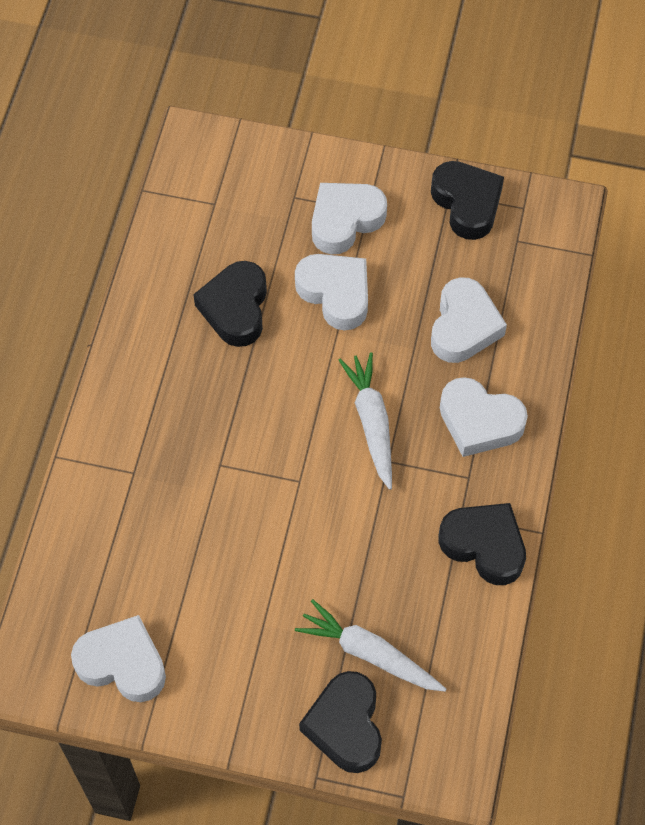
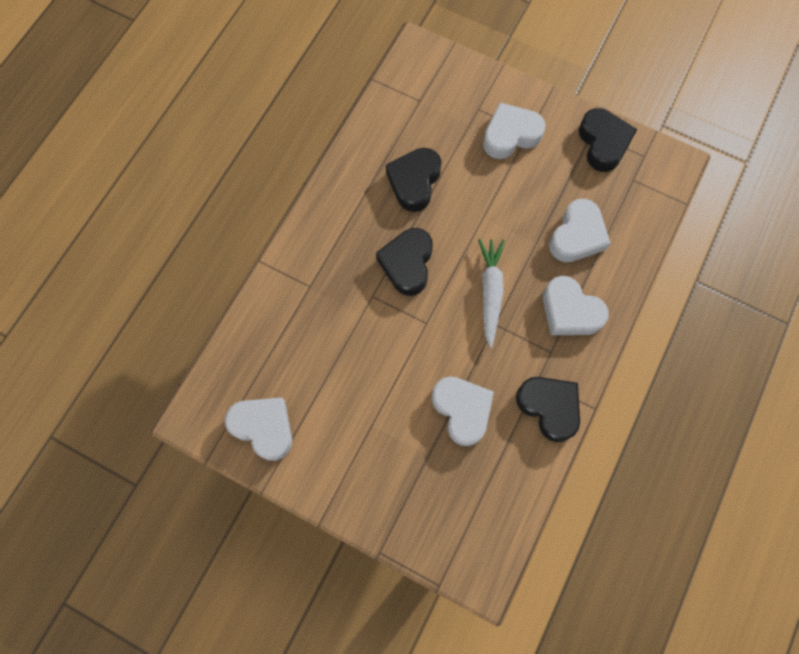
camera: 15 degrees right, 10 degrees up
white heart [295,254,368,331] -> white heart moved to [432,377,494,446]
white carrot [295,599,446,692] -> none
black heart [299,671,382,773] -> black heart moved to [376,228,433,296]

